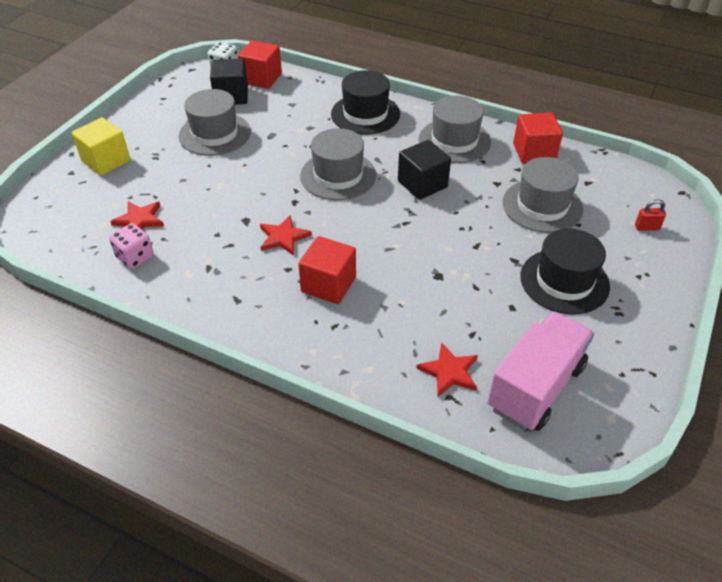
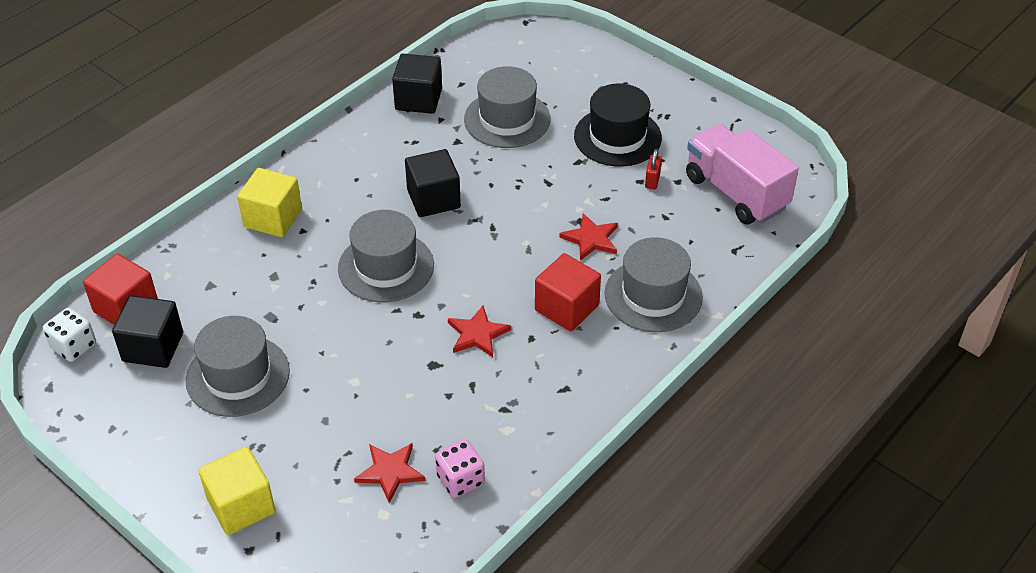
camera: 75 degrees left, 0 degrees up
black hat [331,70,400,135] -> yellow cube [237,168,302,237]
red star [416,342,478,397] -> red star moved to [559,213,618,261]
grey hat [419,95,491,163] -> grey hat moved to [604,237,703,332]
red cube [513,112,563,164] -> black cube [392,54,442,114]
red padlock [635,199,666,231] -> red padlock moved to [645,149,662,189]

